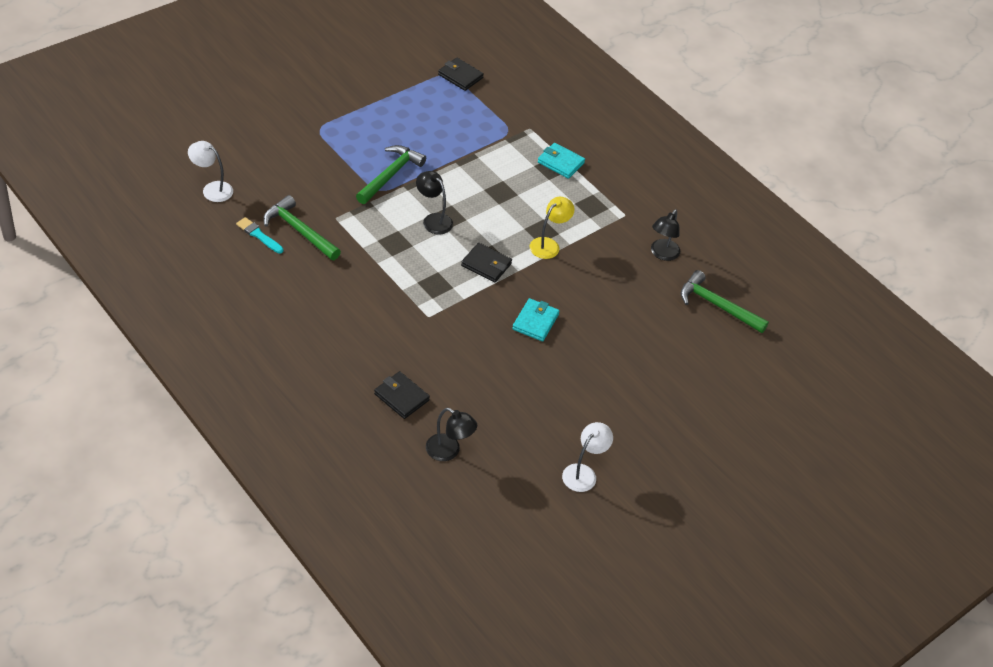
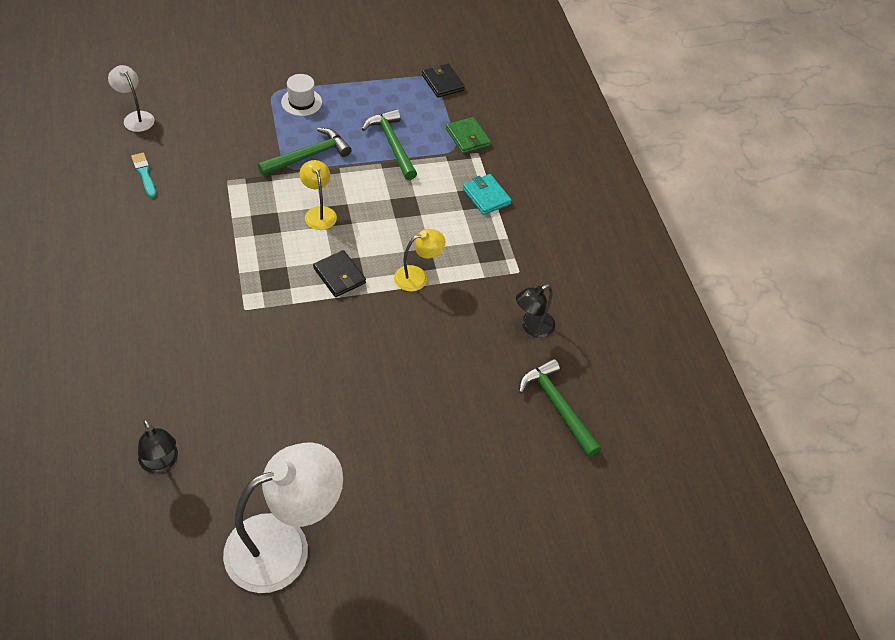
camera: 25 degrees right, 5 degrees up
green hammer [263,195,341,260] -> green hammer moved to [362,109,417,180]
black wallet [374,371,430,419] -> none
black lamp [416,171,453,234] -> yellow lamp [299,160,337,230]
turquoise wallet [512,298,559,341] -> none
white lamp [562,422,613,492] -> white lamp [223,442,343,593], size x2.05
none -> white hat [281,74,322,116]
none -> green wallet [446,117,491,154]

